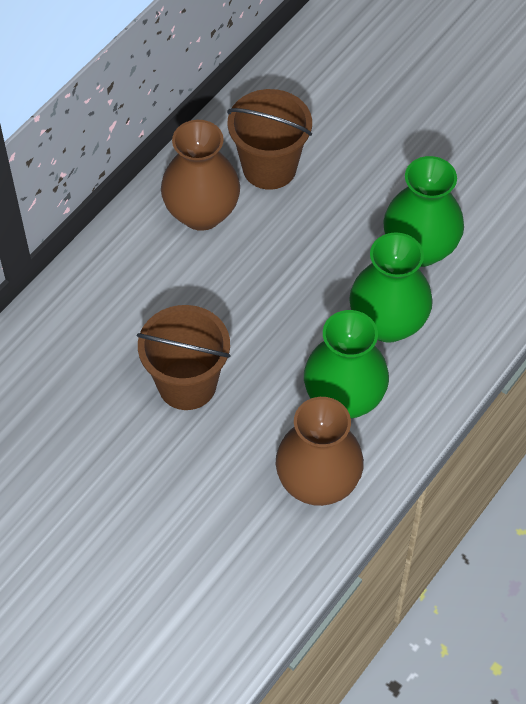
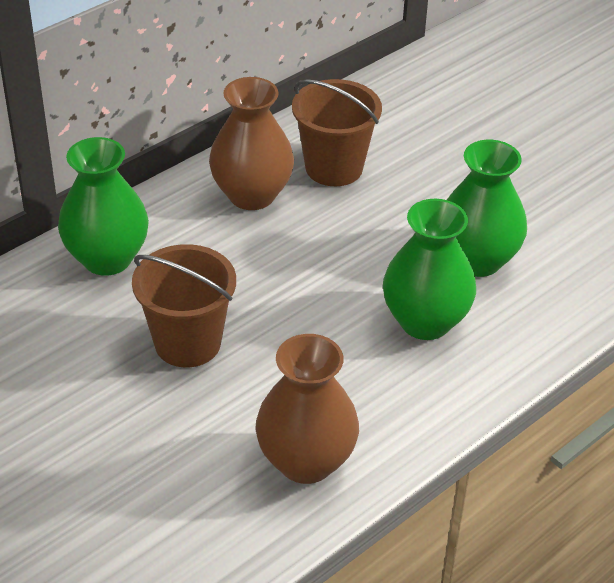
camera: 10 degrees right, 15 degrees down
green vase [304,310,389,419] -> green vase moved to [58,137,149,276]

